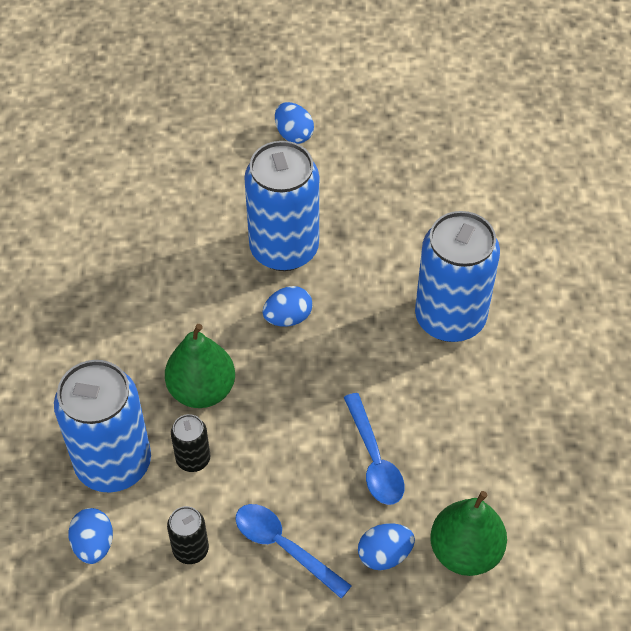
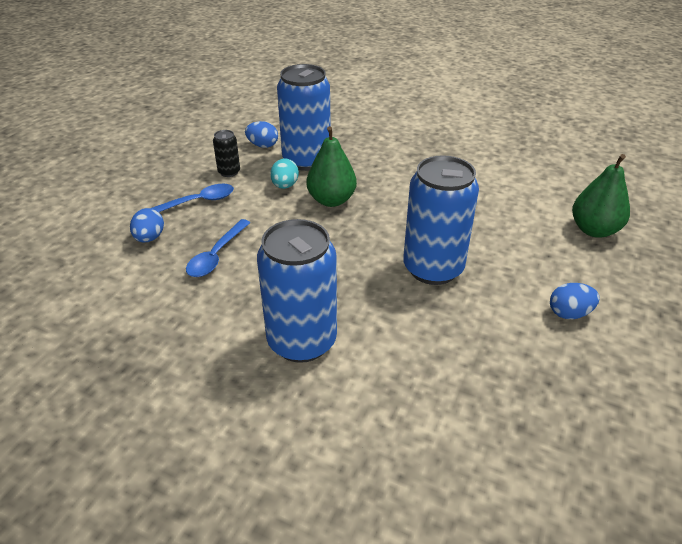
camera: 115 degrees right, 15 degrees down
black can [171,414,211,472] -> turquoise egg [270,158,299,189]
blue egg [263,286,312,327] -> none
blue spoon [344,393,404,505] -> blue spoon turned 75 degrees counterclockwise [186,219,250,277]
green pear [430,491,507,576] -> green pear moved to [572,154,630,238]

